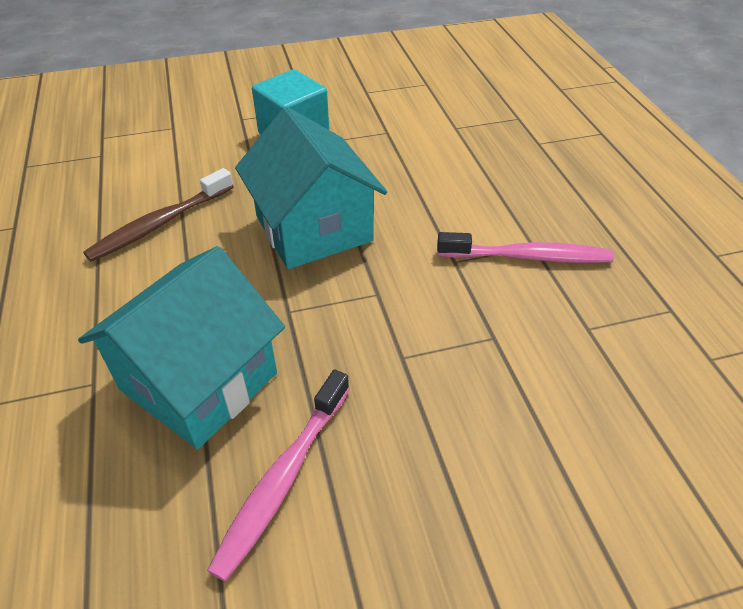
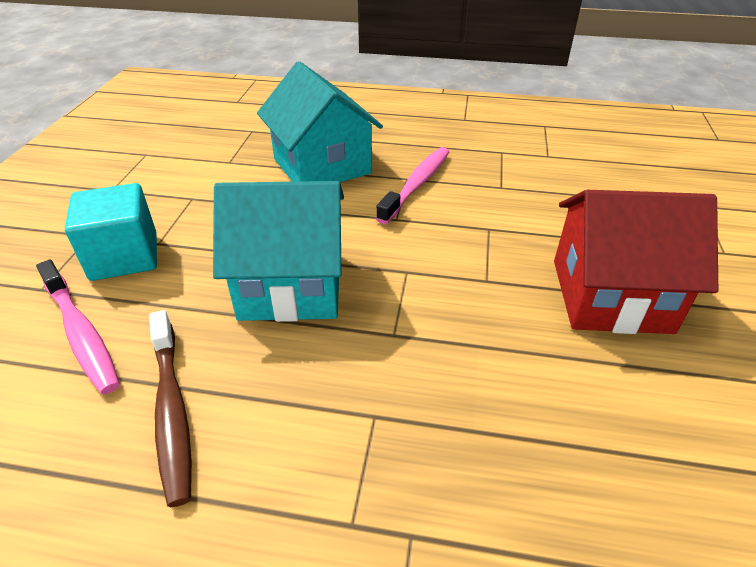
camera: 65 degrees left, 5 degrees down
turquoise house [78,246,285,449] -> turquoise house moved to [257,61,383,182]
pink toothbrush [207,370,349,582] -> pink toothbrush moved to [36,260,120,395]
none -> red house [554,190,718,334]

